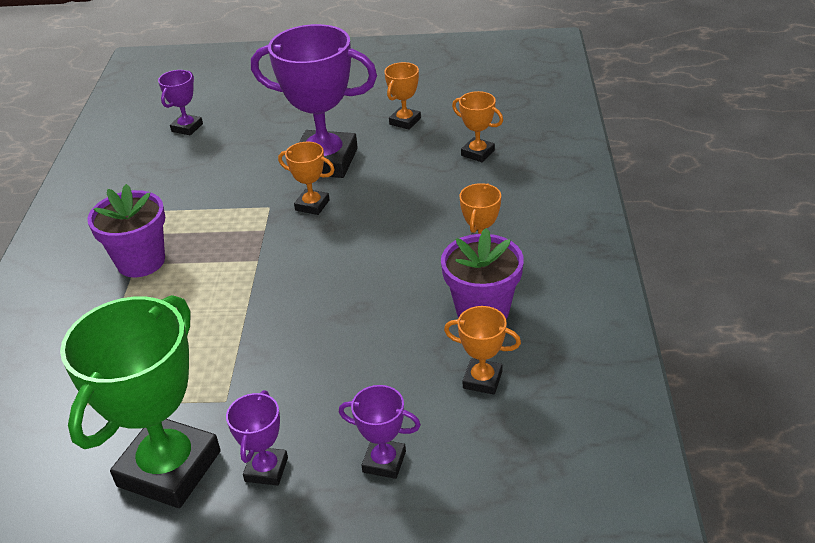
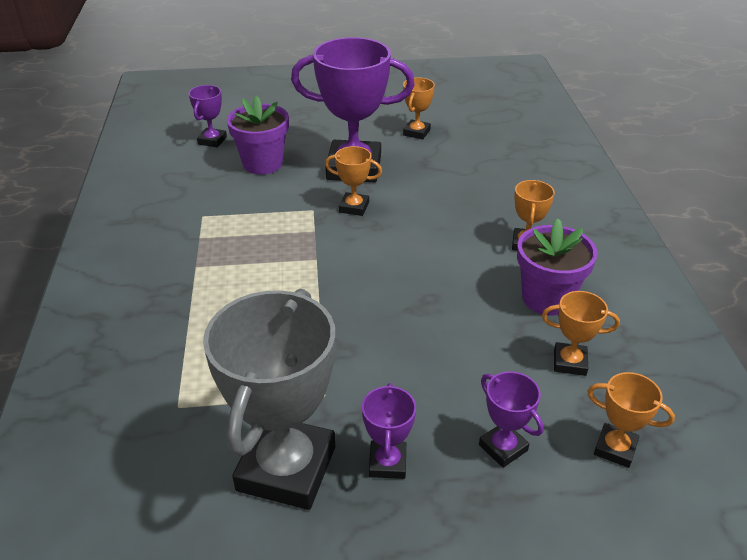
camera: 10 degrees left, 0 degrees up
green trophy [60,295,221,508] -> grey trophy [203,289,335,510]
purple flower pot [87,184,165,277] -> purple flower pot moved to [227,96,289,174]
purple trophy [339,385,421,479] -> purple trophy turned 45 degrees clockwise [479,371,544,468]
orange trophy [452,91,503,162] -> orange trophy moved to [587,372,675,468]

